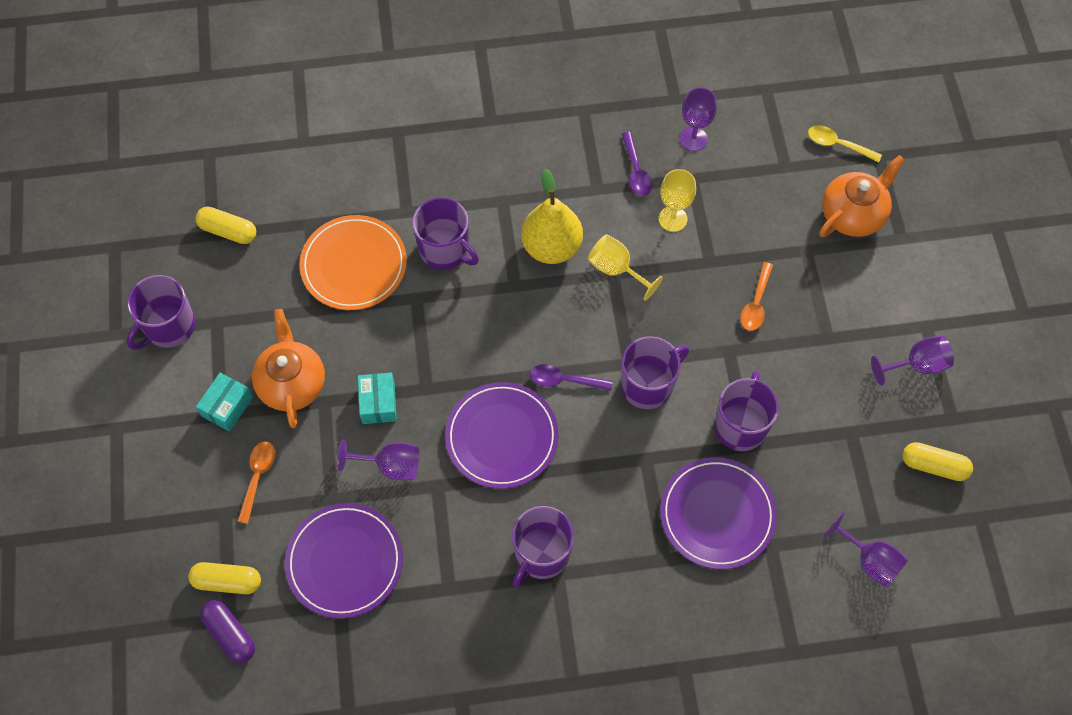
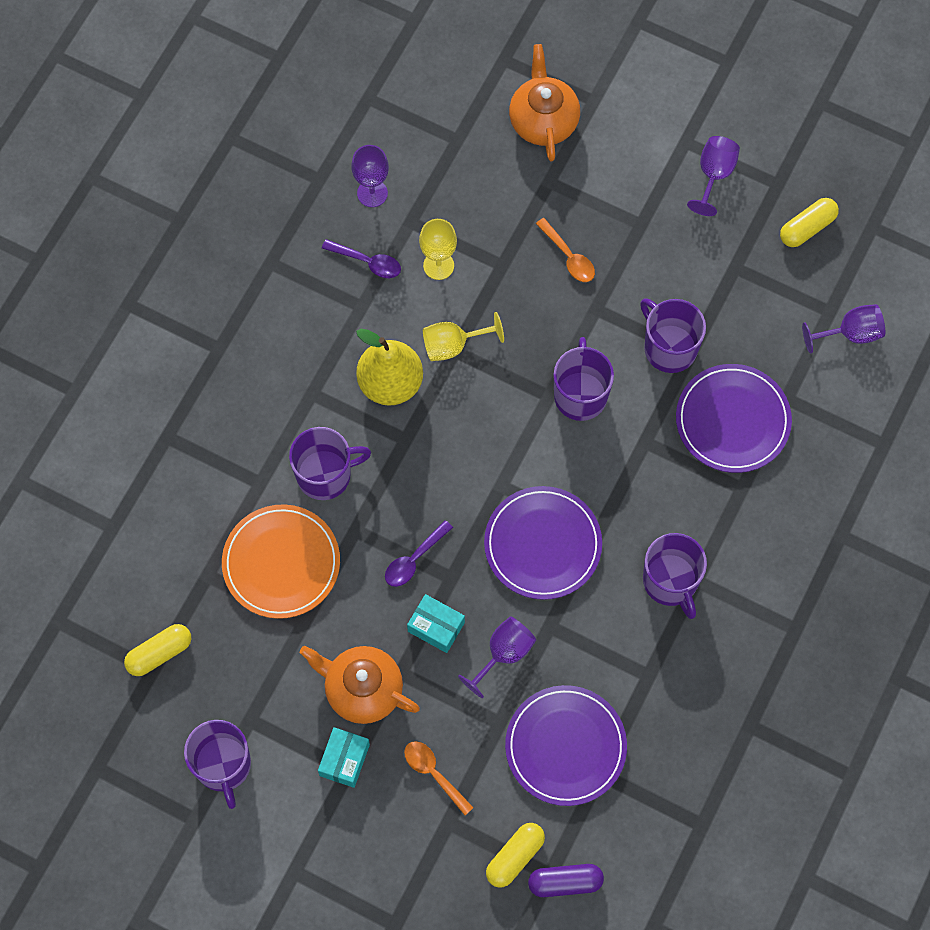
camera: 55 degrees left, 5 degrees up
turquoise box [196,373,253,432] -> turquoise box turned 45 degrees clockwise [318,727,370,788]
purple spoon [530,364,613,391] -> purple spoon moved to [385,520,453,587]
yellow spoon [808,125,882,162] -> none

